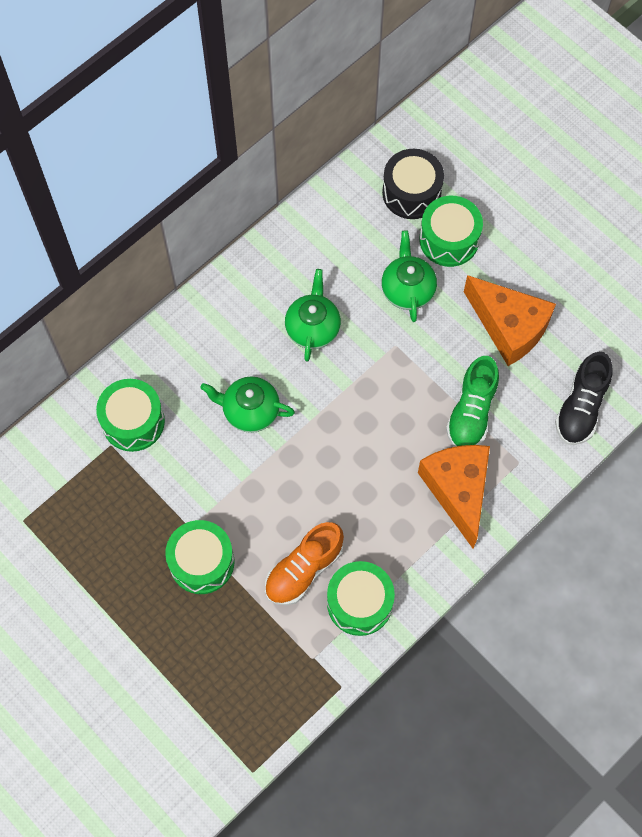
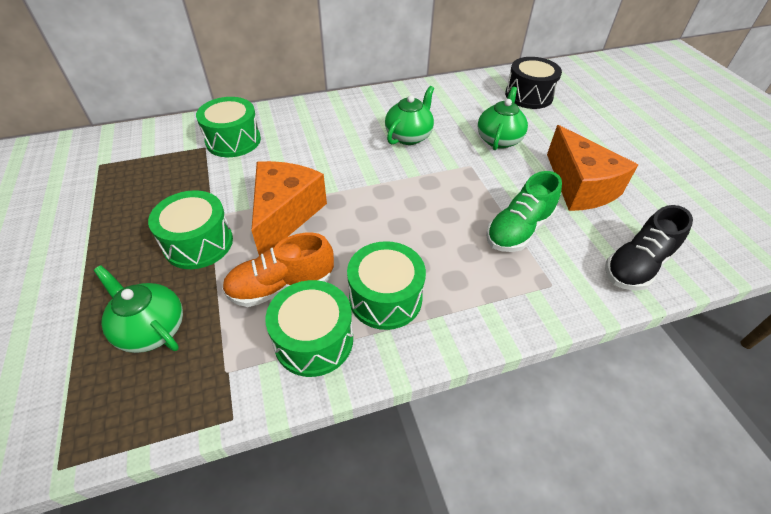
camera: 25 degrees right, 20 degrees down
green teapot [200,376,295,433] -> green teapot moved to [94,265,183,353]
orange cheese [418,445,490,549] -> orange cheese moved to [251,161,327,256]
green drum [419,196,483,267] -> green drum moved to [347,241,426,330]

